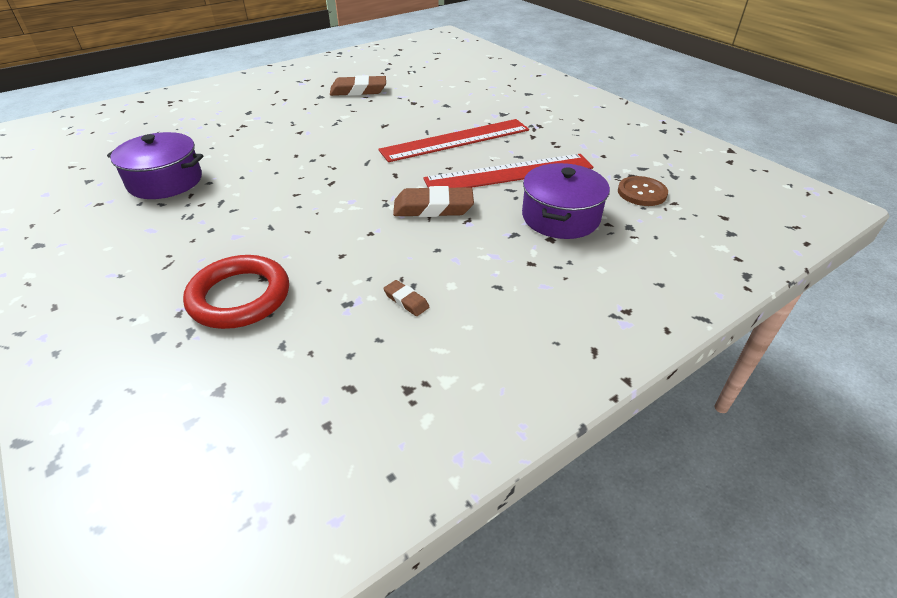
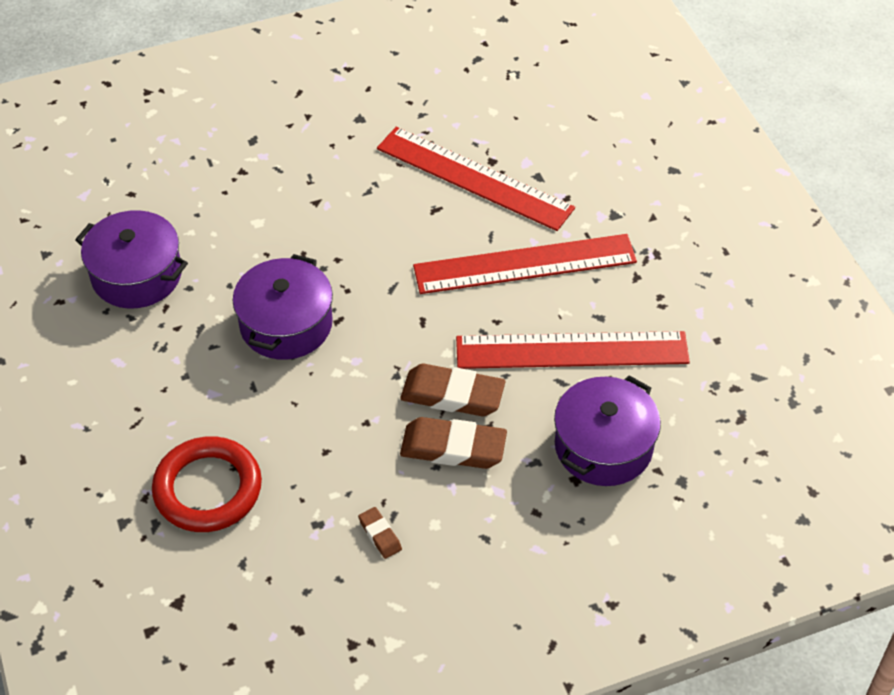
camera: 15 degrees right, 10 degrees up
brown eraser [330,75,386,96] -> brown eraser moved to [400,417,507,469]
brown button [618,176,668,206] -> none
none -> purple pot [233,254,333,360]
none -> red ruler [377,127,575,231]

